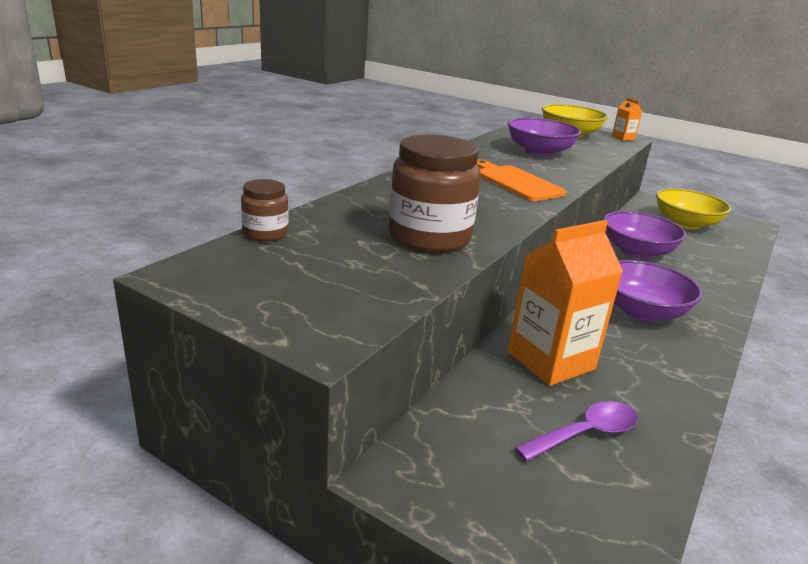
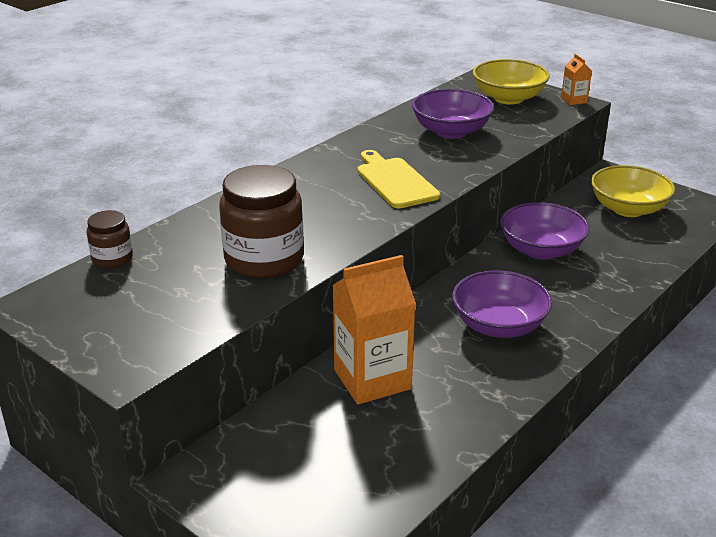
camera: 10 degrees right, 5 degrees up
orange cutting board [477,159,566,201] -> yellow cutting board [357,150,440,208]
purple spoon [514,401,638,461] -> none

